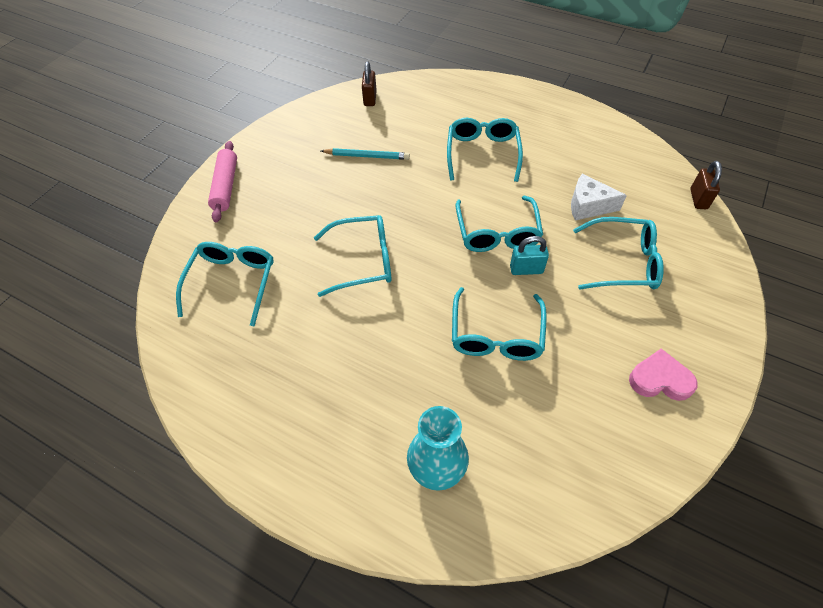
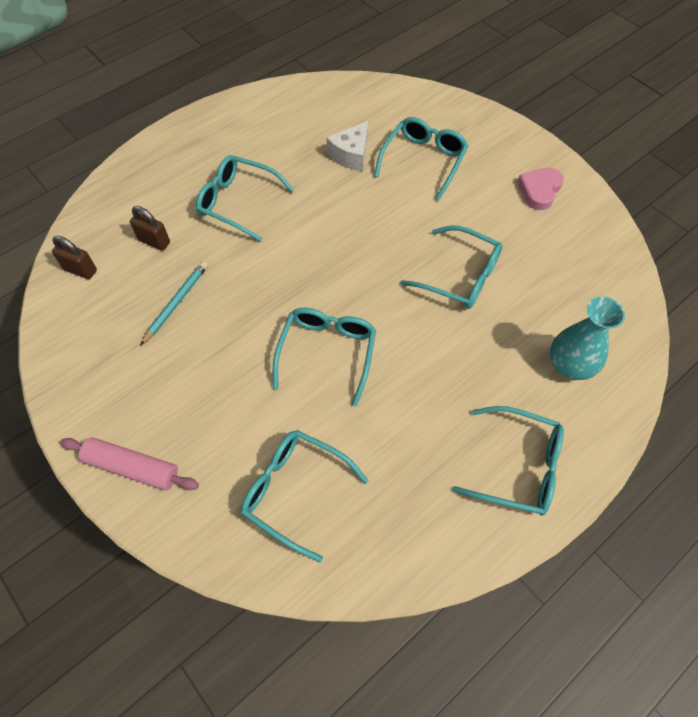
camera: 70 degrees left, 5 degrees up
turquoise glasses [455,196,543,252] -> turquoise glasses moved to [453,406,564,515]
turquoise padlock [510,236,549,275] -> none
brown padlock [690,161,722,209] -> brown padlock moved to [130,206,170,251]

